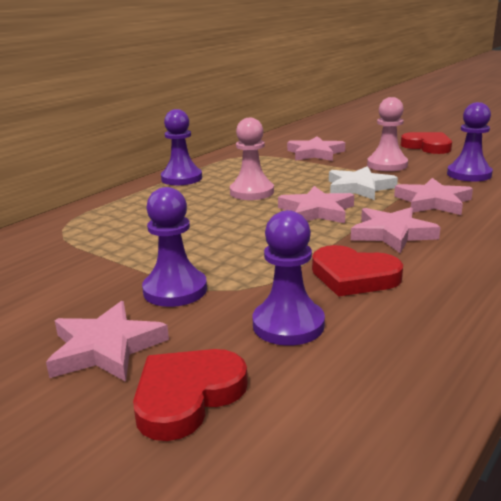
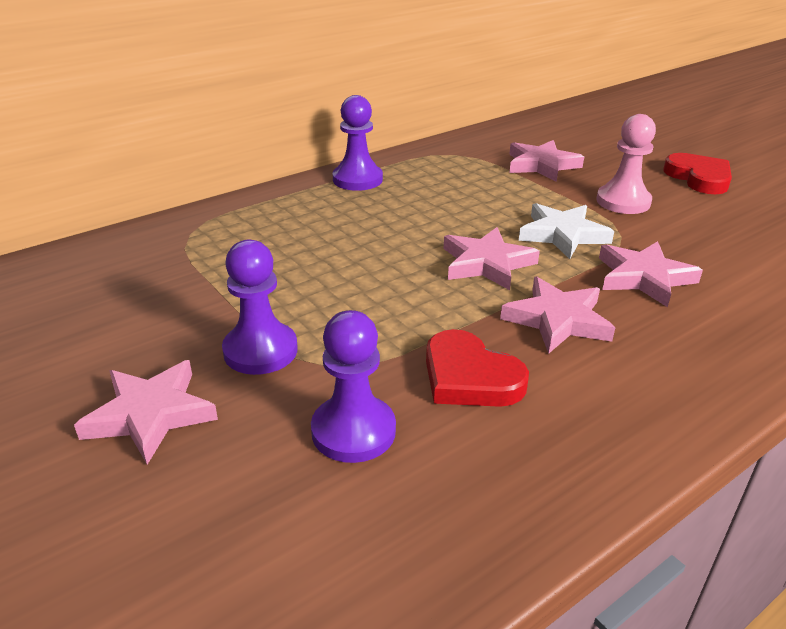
camera: 15 degrees right, 10 degrees up
red heart [133,349,248,441] -> none
pink pawn [230,118,274,200] -> none
purple pawn [447,102,493,182] -> none

